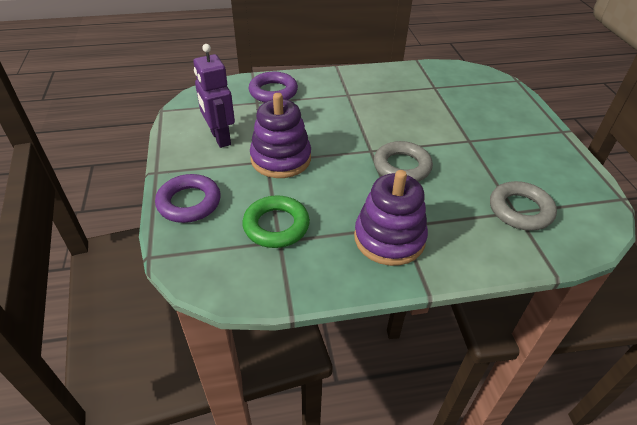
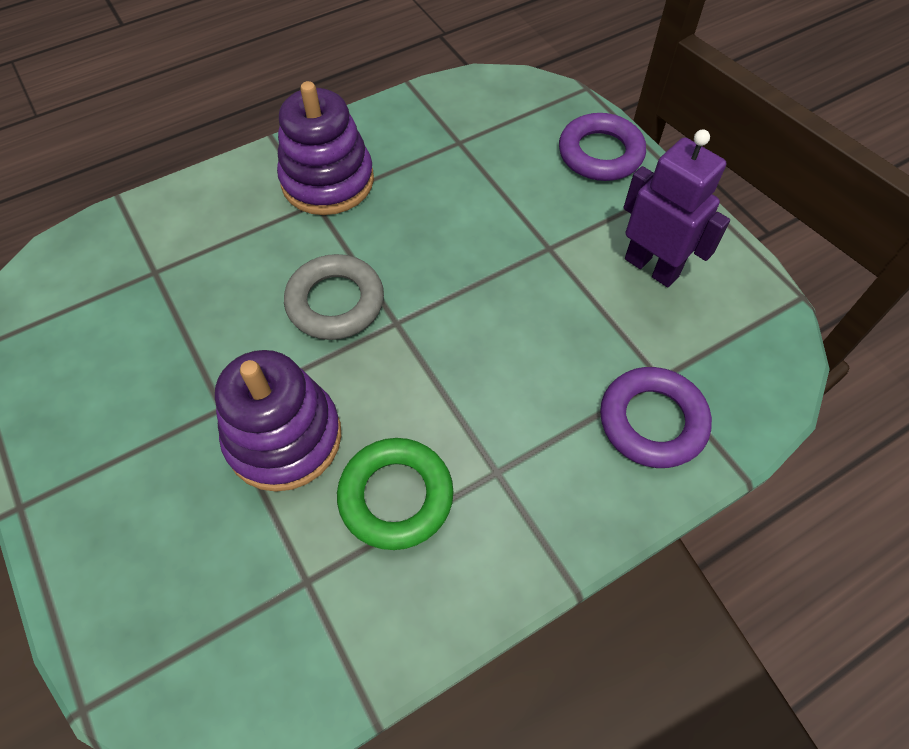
camera: 160 degrees right, 15 degrees up
green ring [242,195,310,248] -> green ring moved to [337,438,454,550]
purple stacking toy [250,93,311,178] -> purple stacking toy moved to [215,350,341,492]
grey ring [490,181,557,231] -> none

